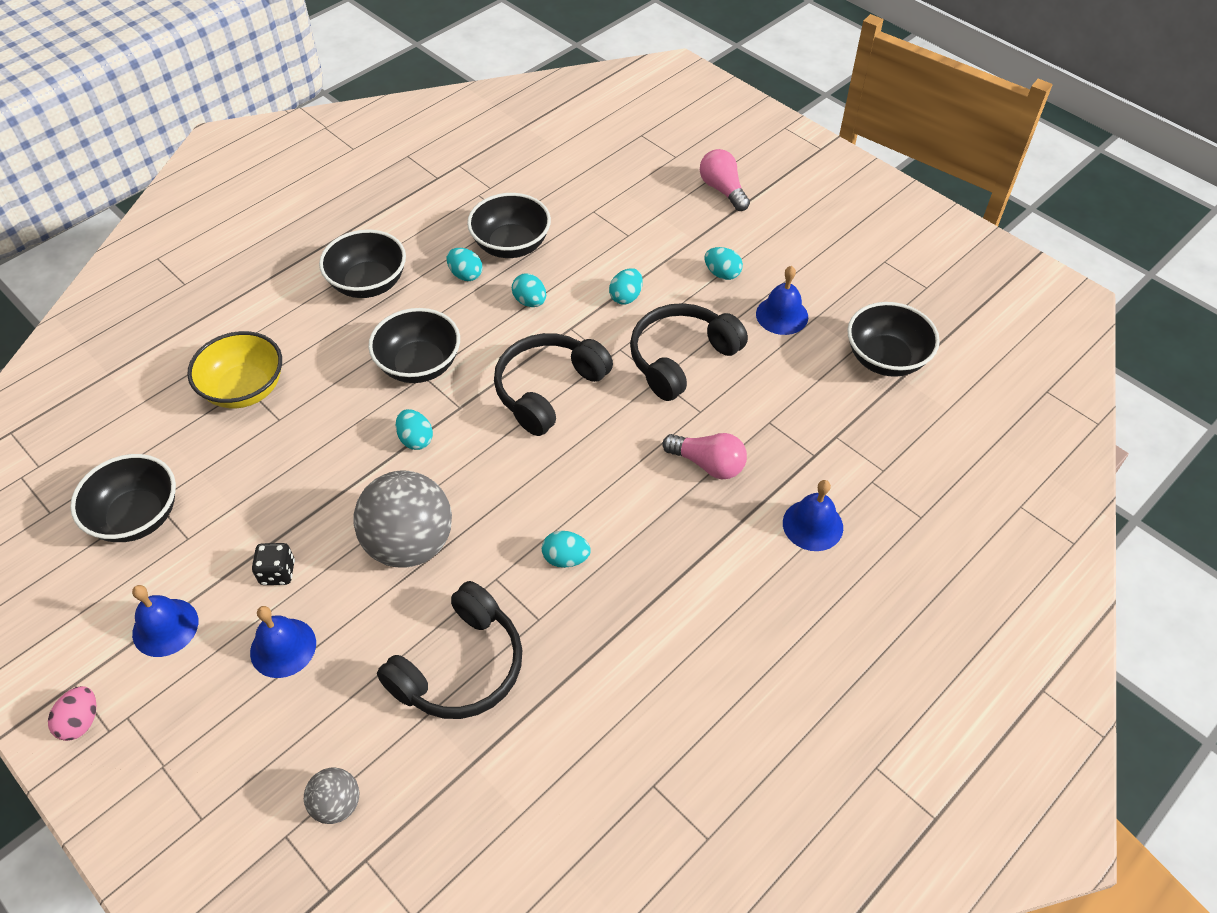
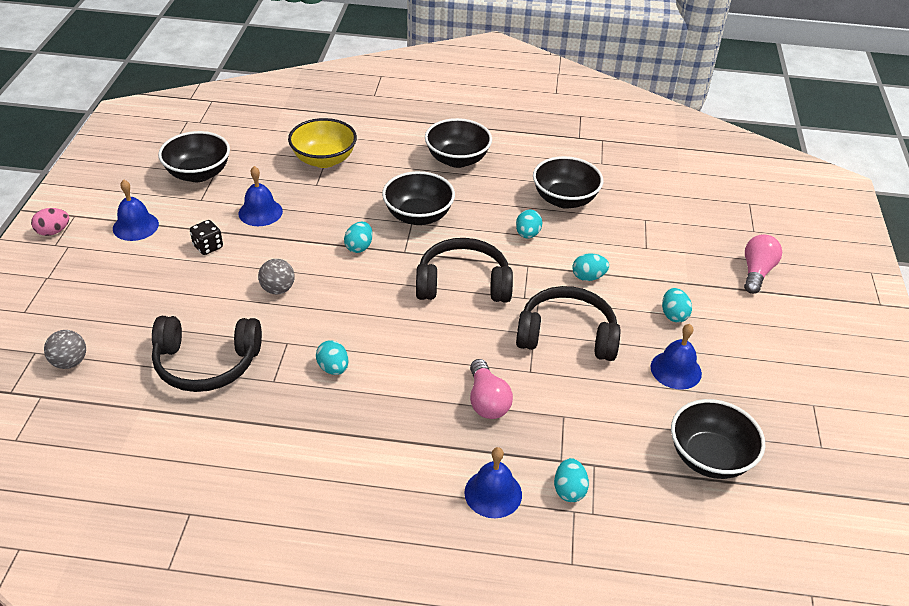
camera: 50 degrees right, 10 degrees down
blue bell [250,606,316,678] -> blue bell moved to [238,166,283,226]
grey ball [353,470,452,568] -> grey ball [258,259,294,294], size x0.49
turquoise egg [447,248,482,281] -> turquoise egg moved to [554,458,589,502]

